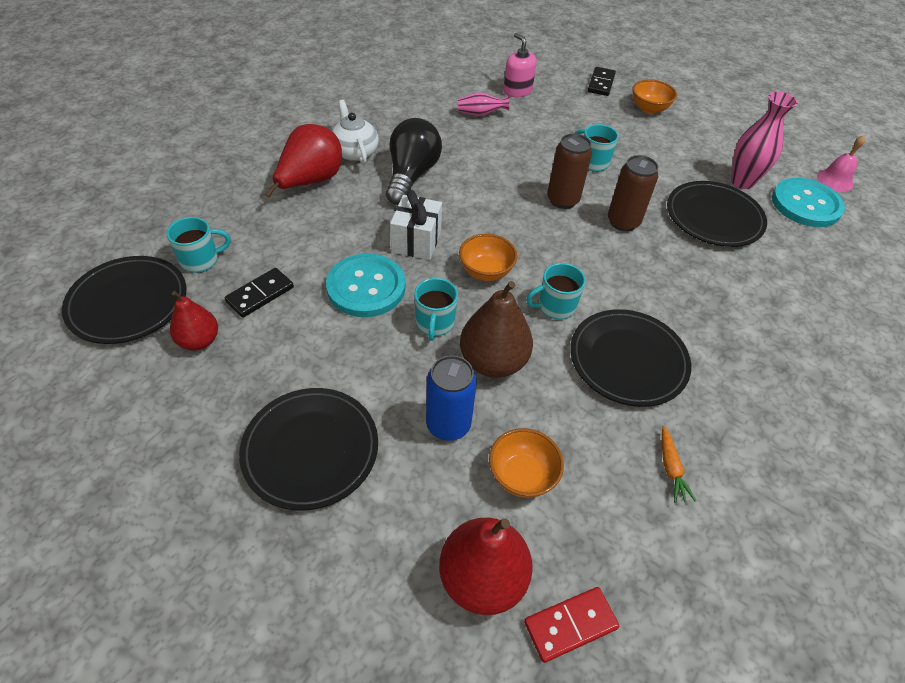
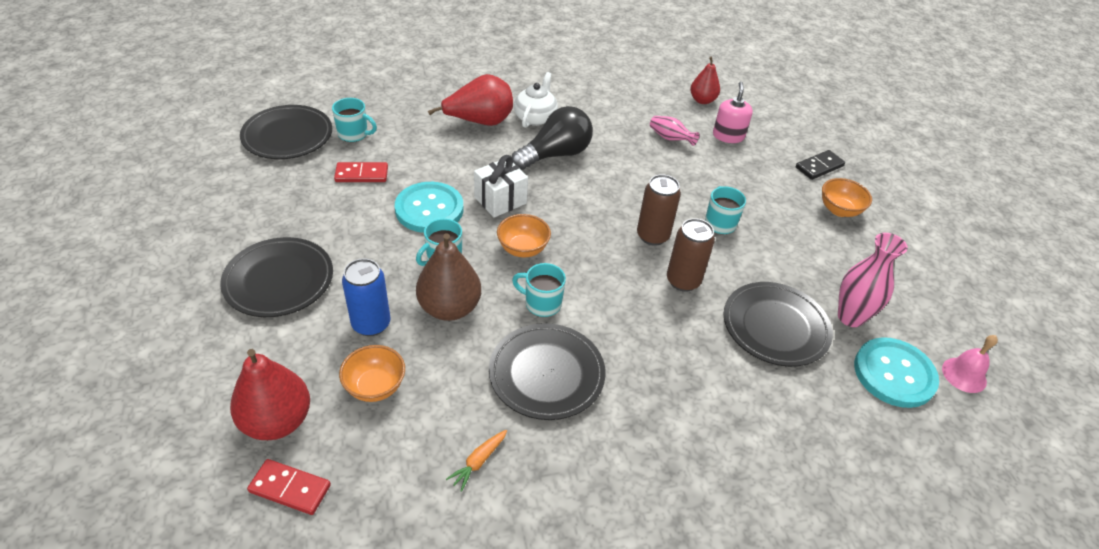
camera: 40 degrees right, 5 degrees down
red pear [170,291,218,351] -> red pear moved to [690,56,720,104]
black domino [225,268,294,318] -> red domino [334,162,388,182]

